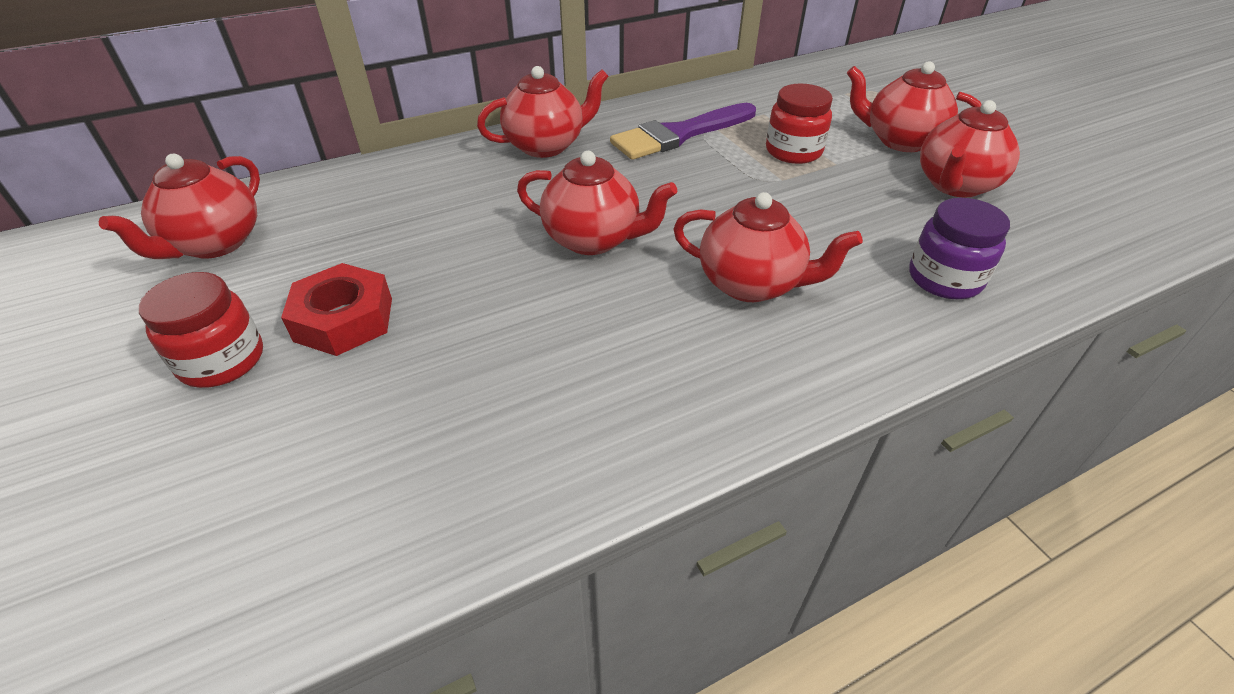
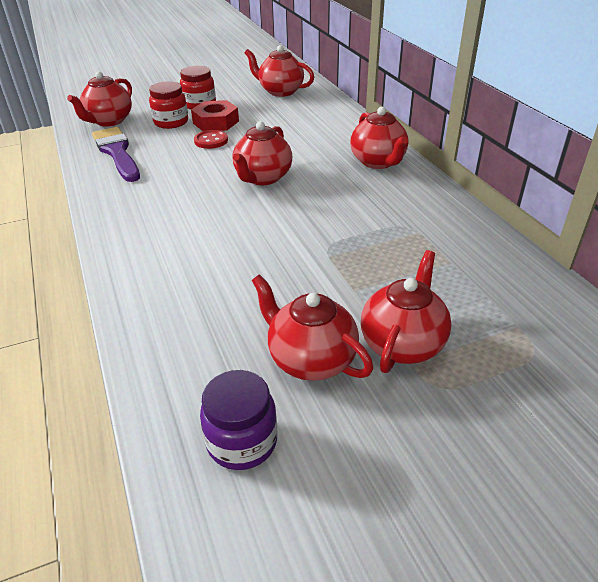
camera: 95 degrees right, 5 degrees down
purple brush [610,103,756,160] -> purple brush moved to [92,127,140,182]
red teapot [673,192,863,302] -> red teapot moved to [67,71,132,127]
red jar [766,84,833,164] -> red jar moved to [149,81,188,129]
purple jar [909,198,1010,299] -> purple jar moved to [200,370,277,470]
none -> red button [194,130,228,149]

